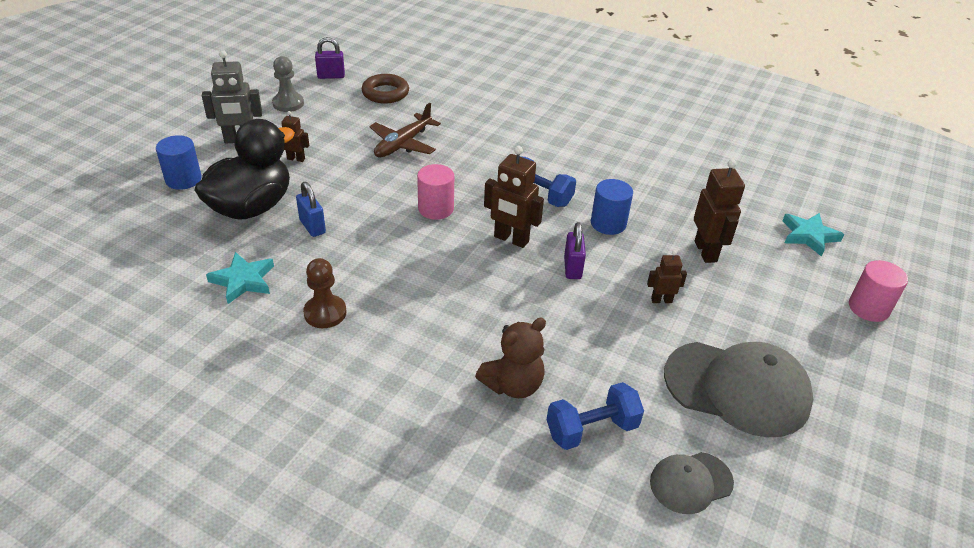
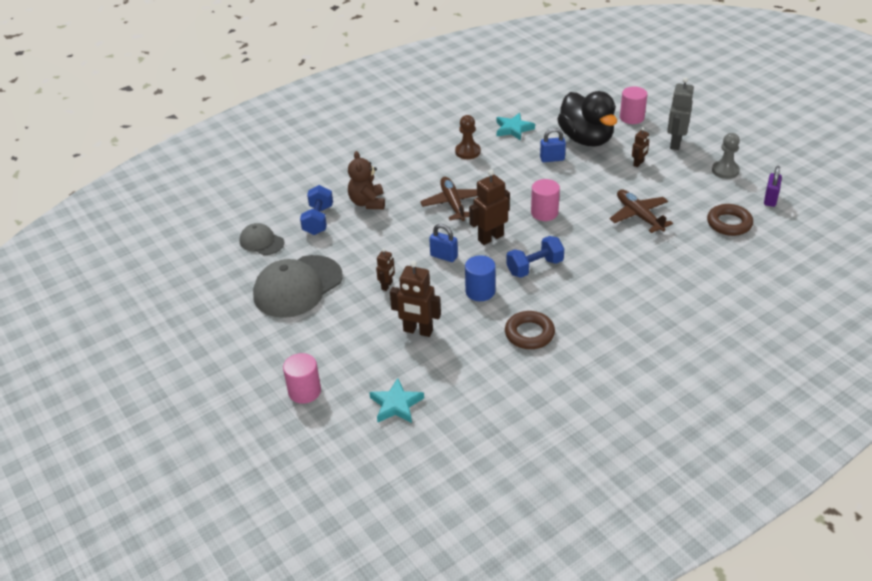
camera: 120 degrees right, 0 degrees up
blue cylinder [156,135,202,190] -> pink cylinder [620,86,647,124]
purple padlock [564,222,586,279] -> blue padlock [429,224,458,262]
grey cap [650,452,734,514] -> grey cap turned 60 degrees counterclockwise [240,223,284,255]
none -> brown plane [420,177,477,221]
none -> brown ring [505,311,555,349]

